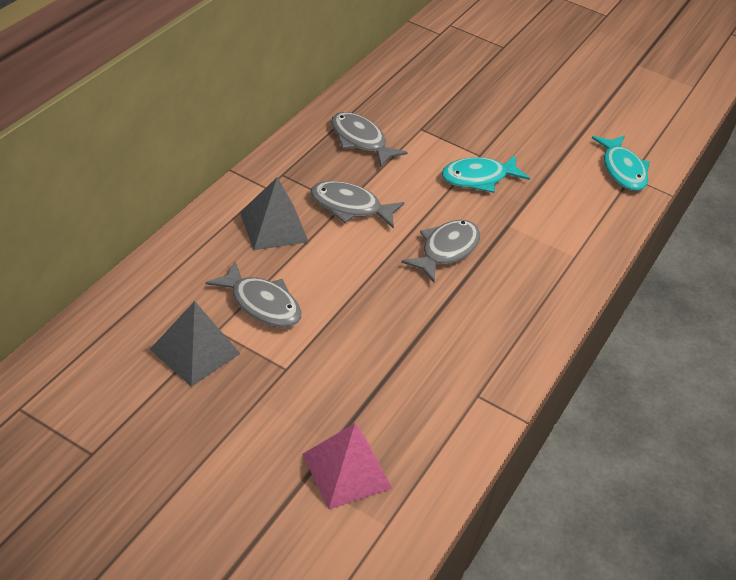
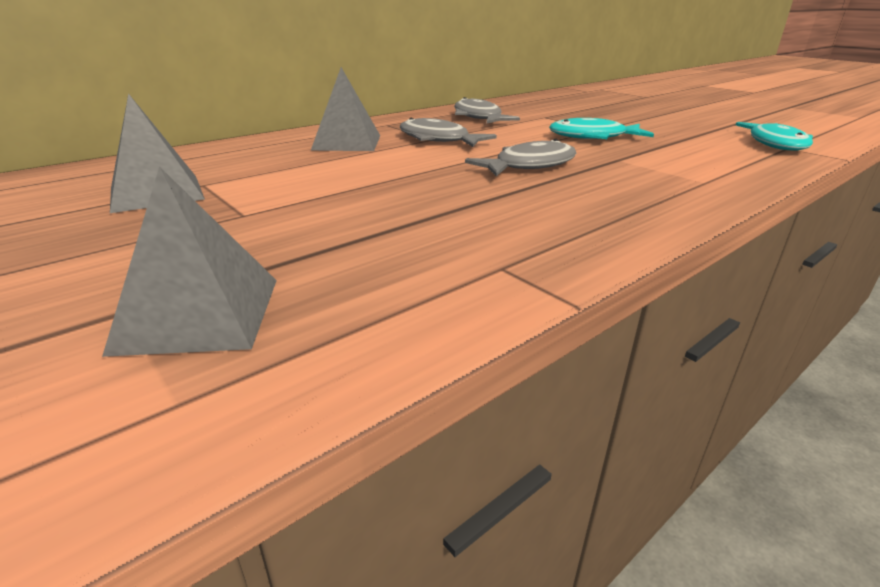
camera: 25 degrees right, 15 degrees down
grey fish [206,261,302,328] -> none
pink pyramid [302,423,392,509] -> grey pyramid [102,166,277,357]

